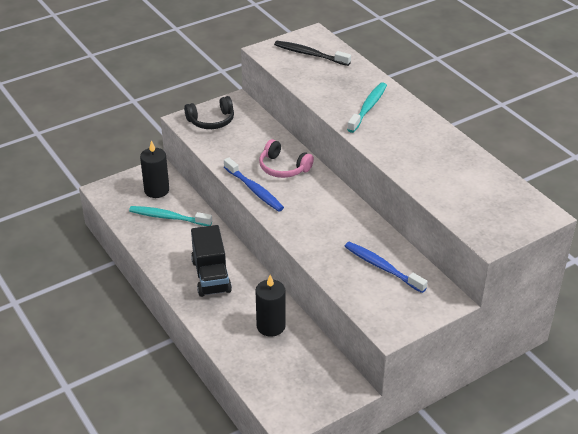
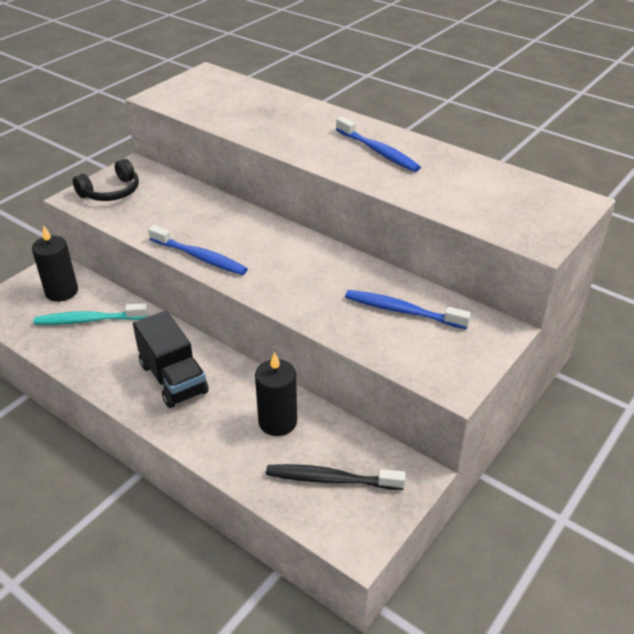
camera: 20 degrees left, 0 degrees up
pink headphones [259,139,314,178] -> none
black toothbrush [274,41,351,66] -> black toothbrush moved to [266,464,406,490]
turquoise toothbrush [347,82,387,133] -> none
none -> blue toothbrush [336,116,421,172]

